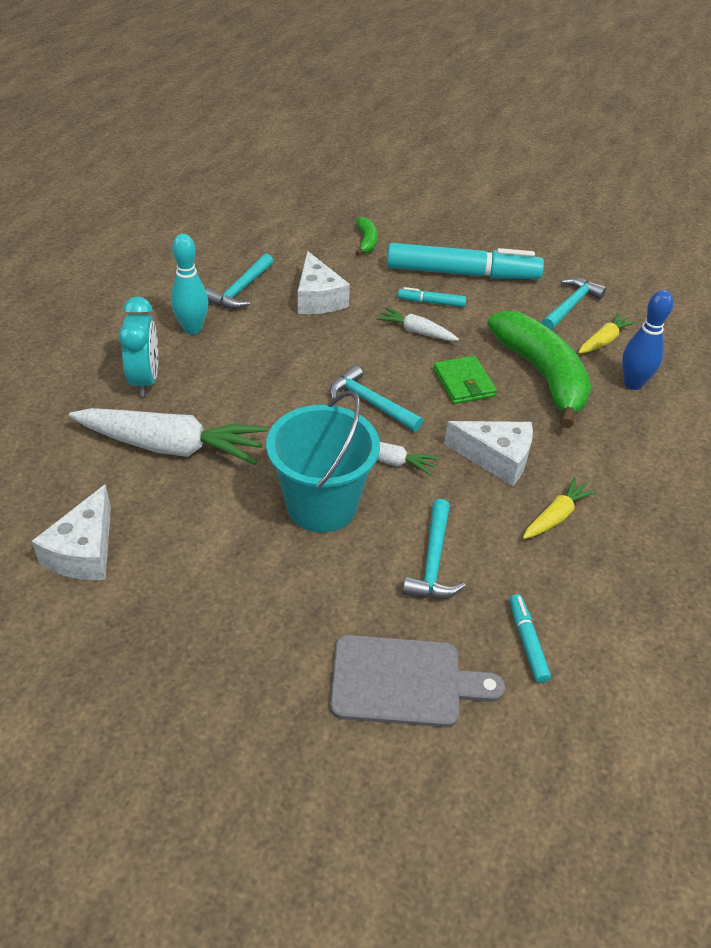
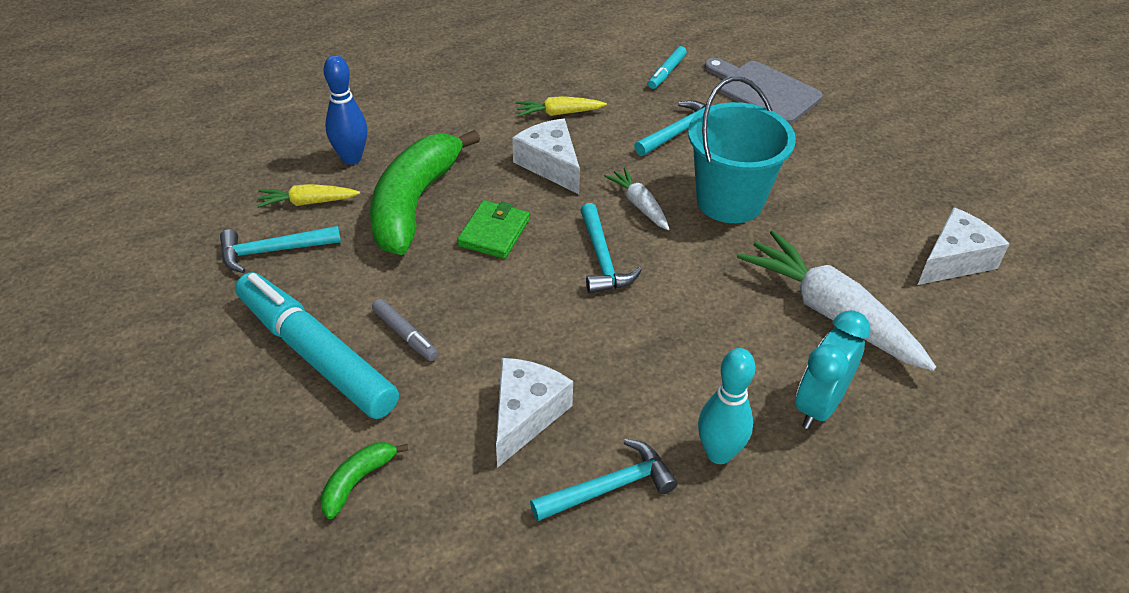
camera: 140 degrees left, 0 degrees up
white carrot [377,307,459,341] -> none
turquoise marker [398,287,466,307] -> grey marker [372,299,438,361]

